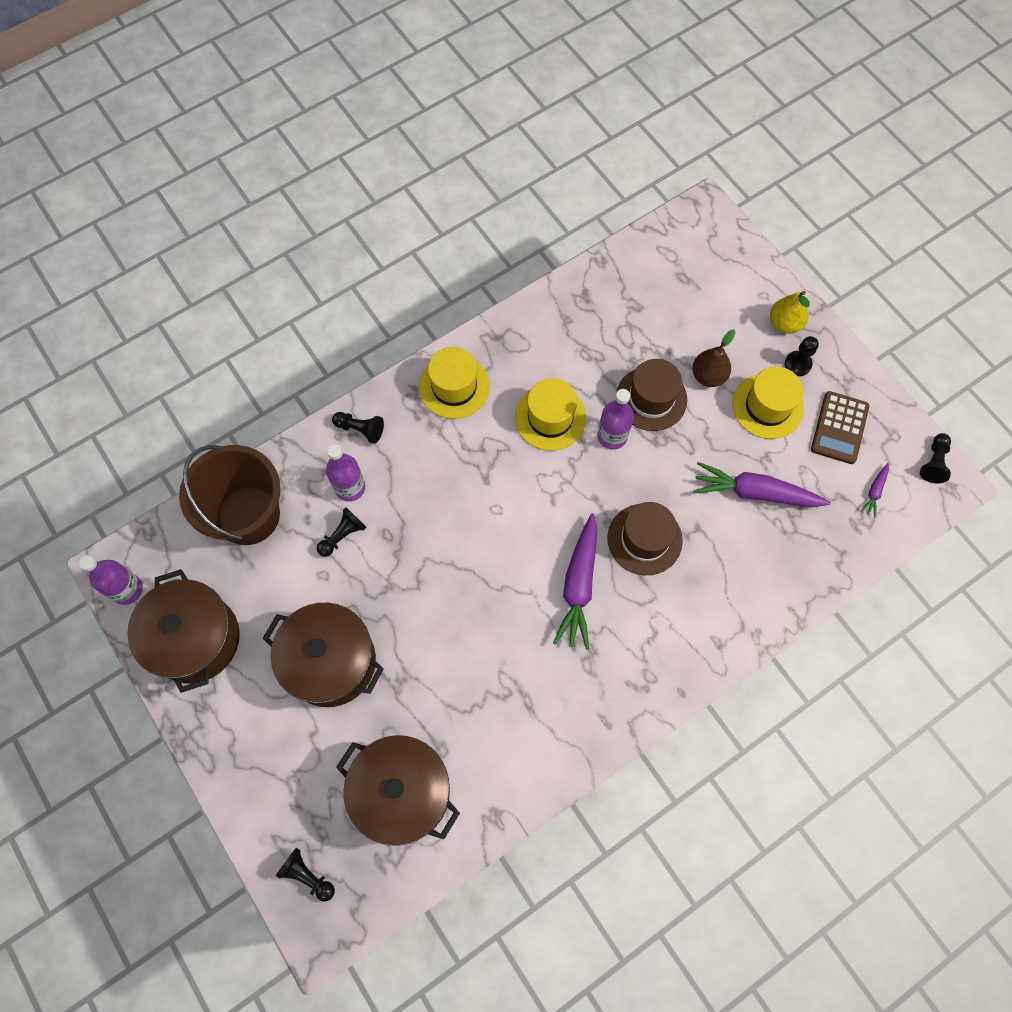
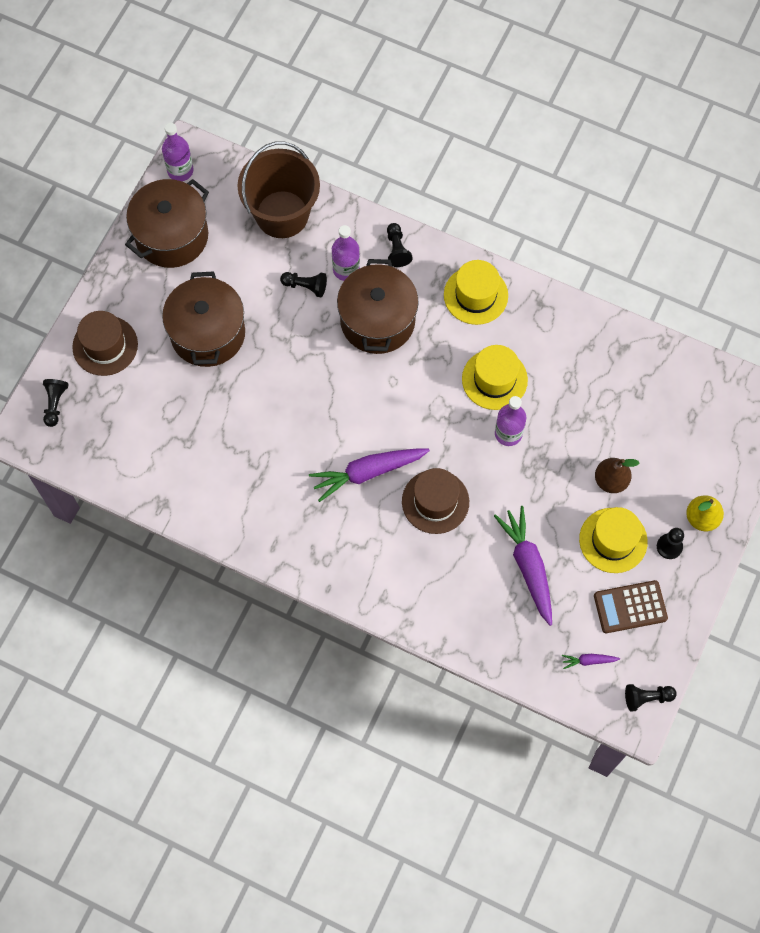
camera: 60 degrees right, 0 degrees up
brown pot [336,735,460,846] -> brown pot moved to [337,259,419,354]
brown hat [617,359,687,431] -> brown hat moved to [72,311,138,376]

